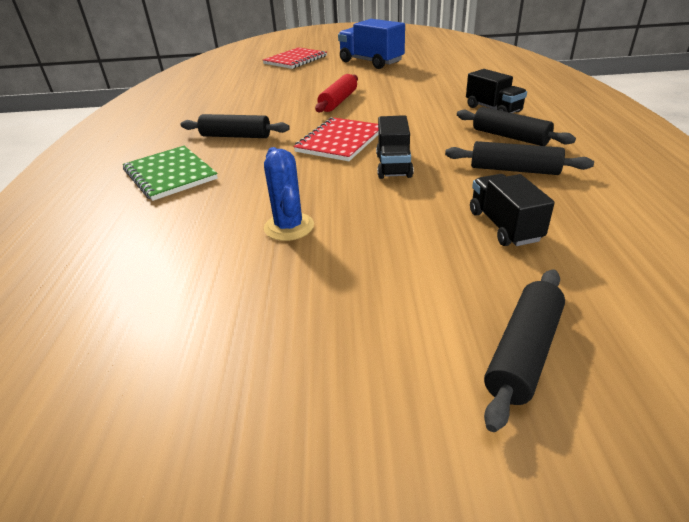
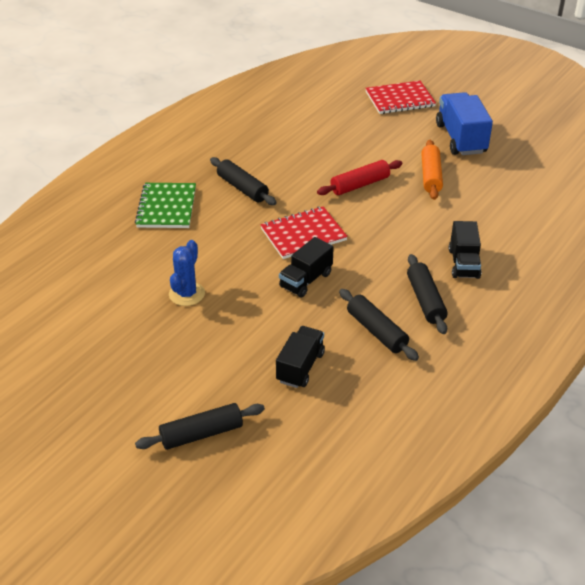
camera: 35 degrees right, 5 degrees up
none -> orange rolling pin [421,140,443,200]

